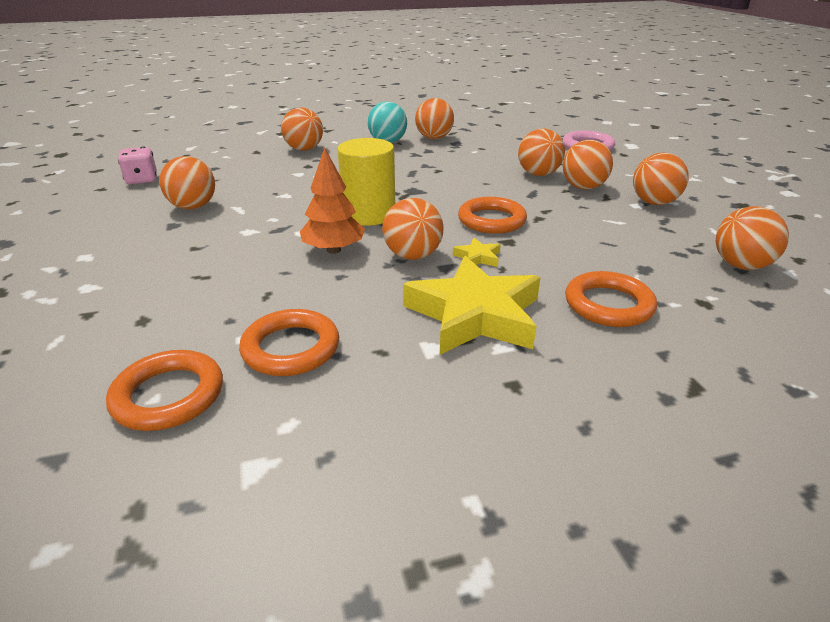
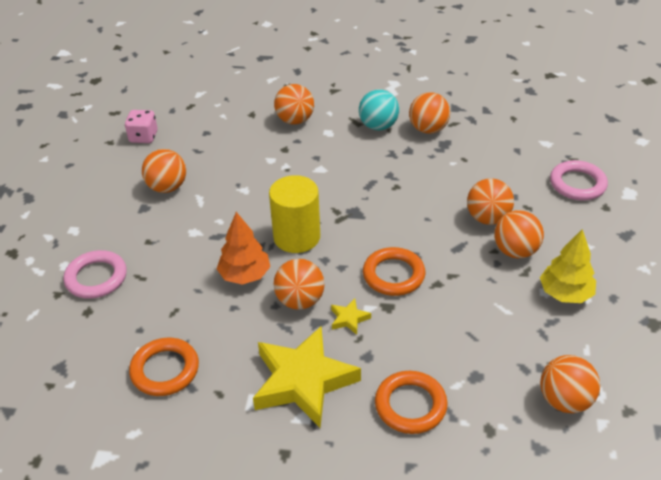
camera: 25 degrees right, 10 degrees up
orange ring [106,350,223,431] -> none
orange ball [633,152,689,205] -> yellow tree [540,229,596,303]
none -> pink ring [64,250,127,299]

